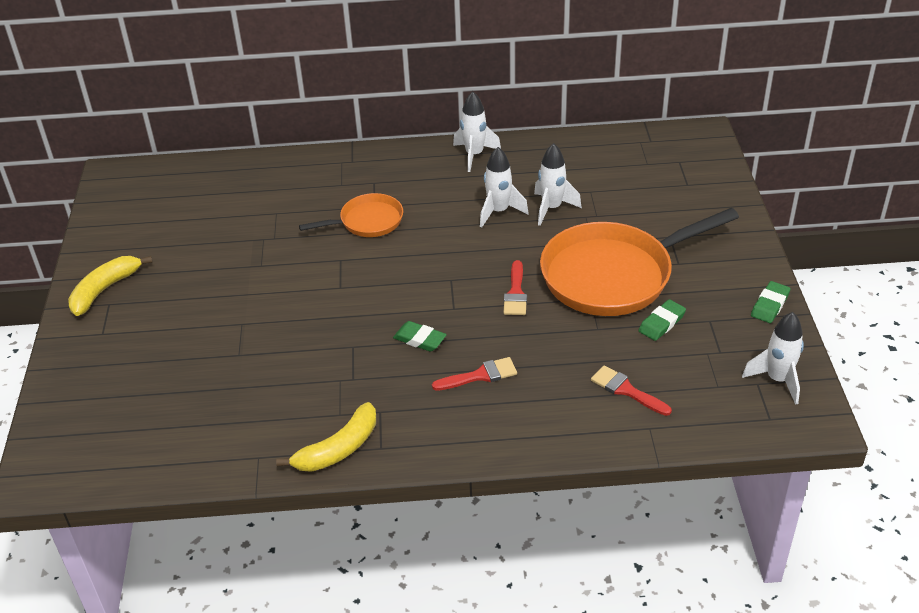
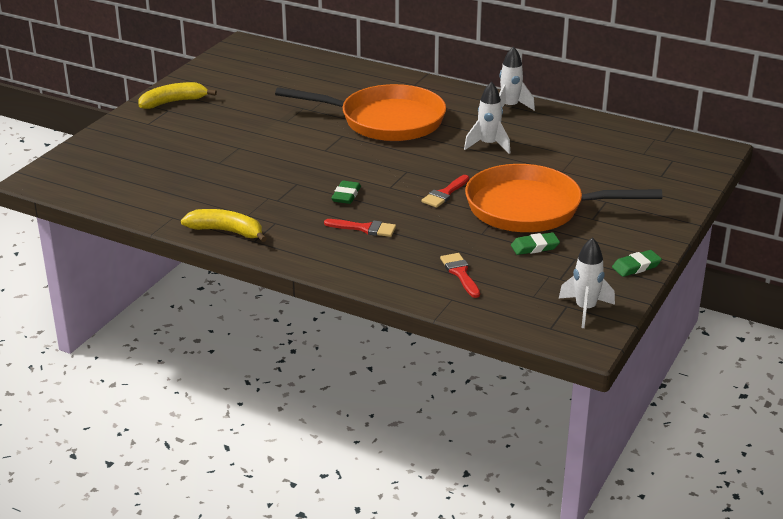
camera: 30 degrees right, 10 degrees down
yellow banana [276,402,376,472] -> yellow banana turned 150 degrees counterclockwise [181,209,267,242]
orange pan [299,193,403,237] -> orange pan [275,84,446,141], size x1.92
green eraser [393,321,447,352] -> green eraser turned 45 degrees clockwise [331,181,361,204]
white rocket [534,143,582,226] -> none

